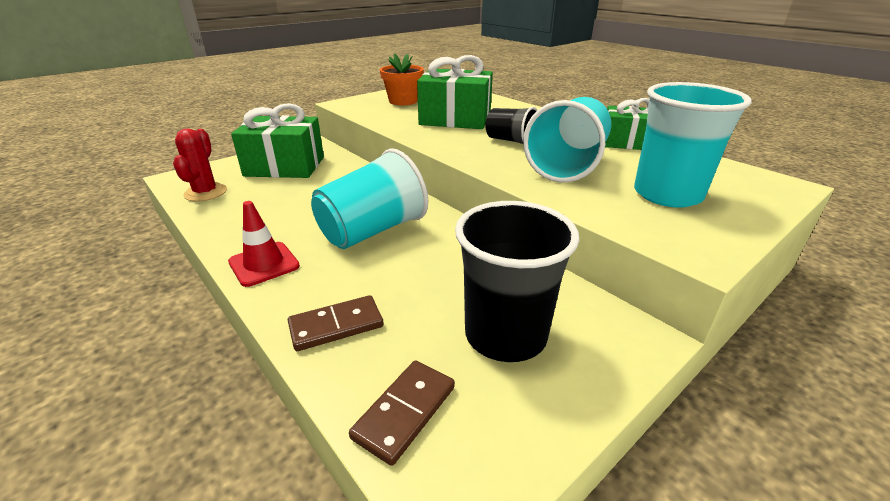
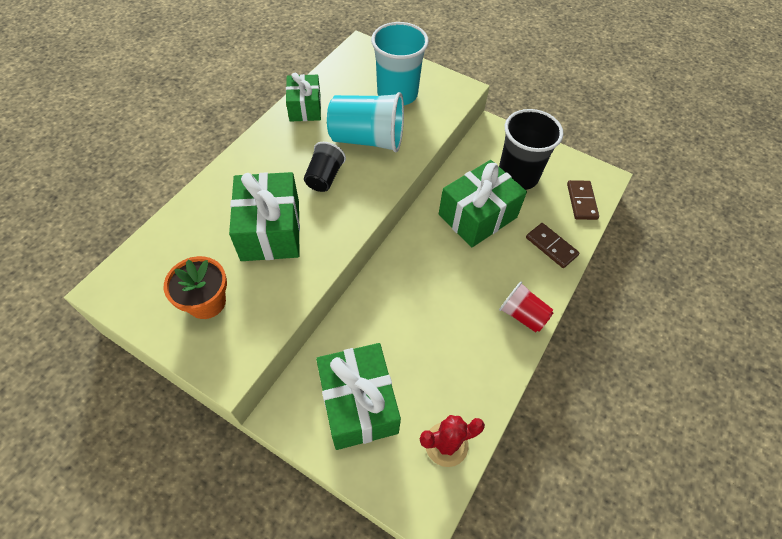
camera: 110 degrees left, 25 degrees up
red traffic cone [228,201,300,287] -> red cup [499,282,553,333]
turquoise cup [311,148,428,249] -> none
brown domino [349,360,455,466] -> brown domino turned 75 degrees clockwise [567,180,599,220]
none -> green gift [439,160,527,247]

